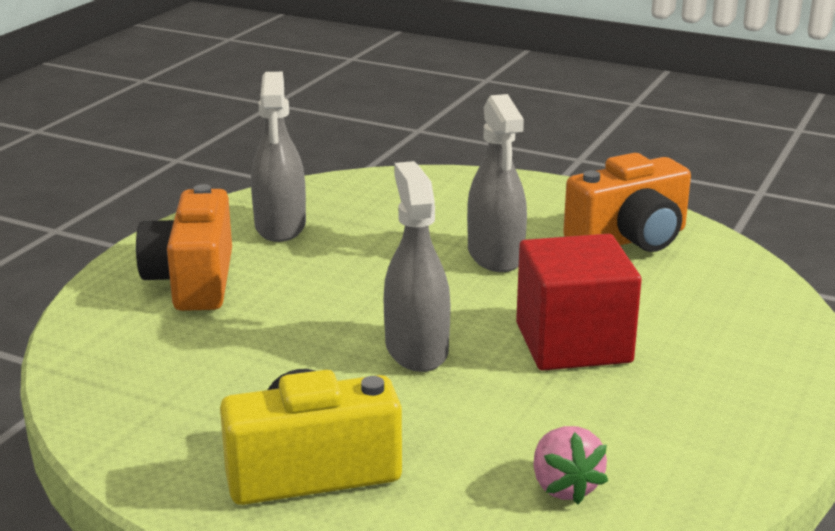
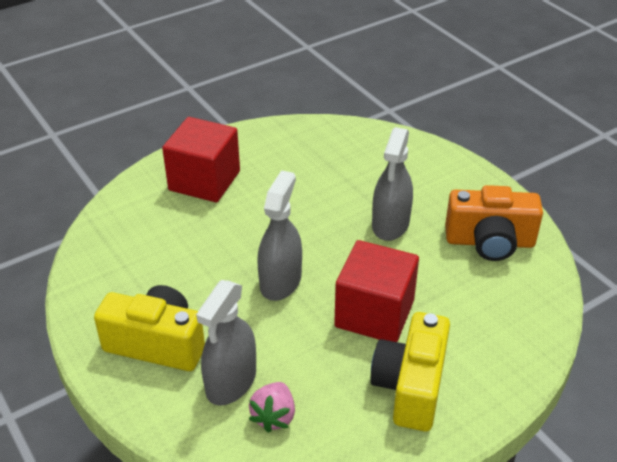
camera: 30 degrees right, 15 degrees up
orange camera [136,184,232,311] -> red cube [162,117,240,202]
grey spray bottle [251,72,306,242] -> grey spray bottle moved to [196,280,256,405]
none -> yellow camera [370,312,450,432]

